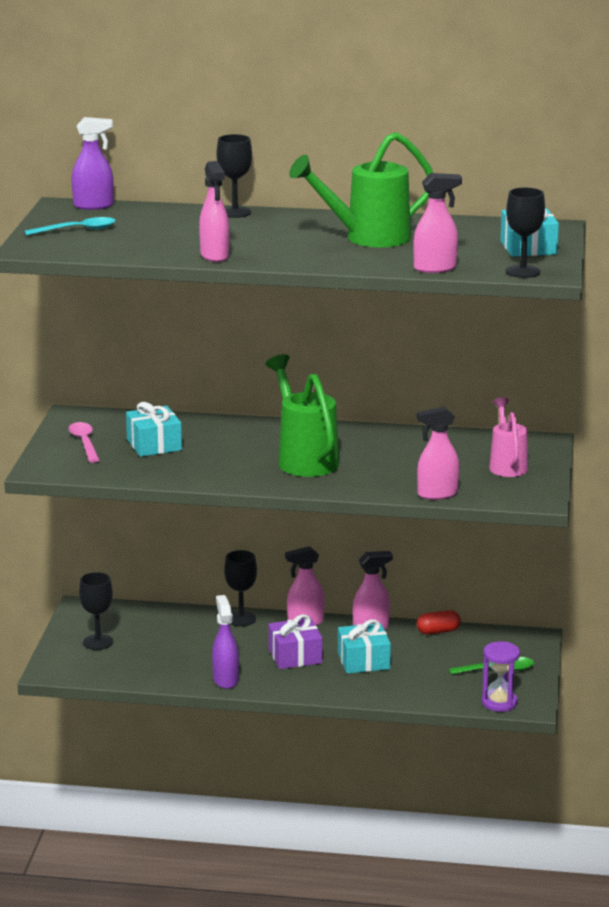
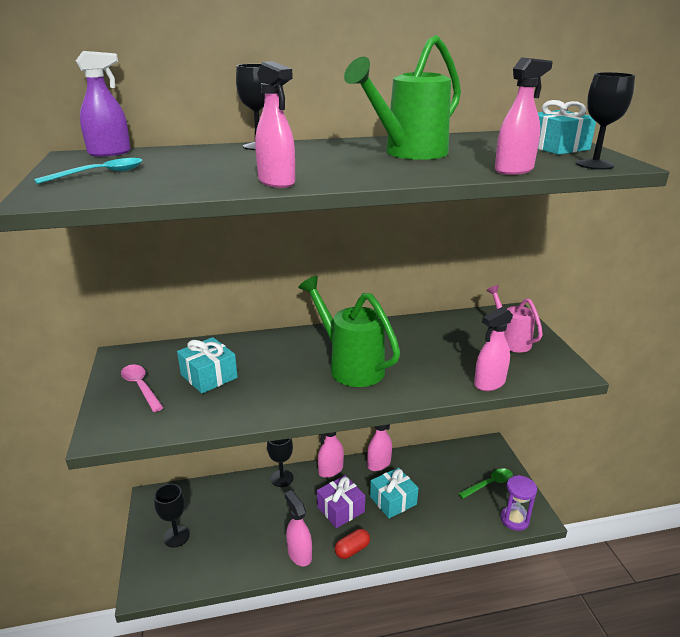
camera: 20 degrees left, 5 degrees up
purple spray bottle [212,595,239,689] -> pink spray bottle [285,490,312,566]
red capsule [417,610,461,635] -> red capsule moved to [335,529,370,559]

